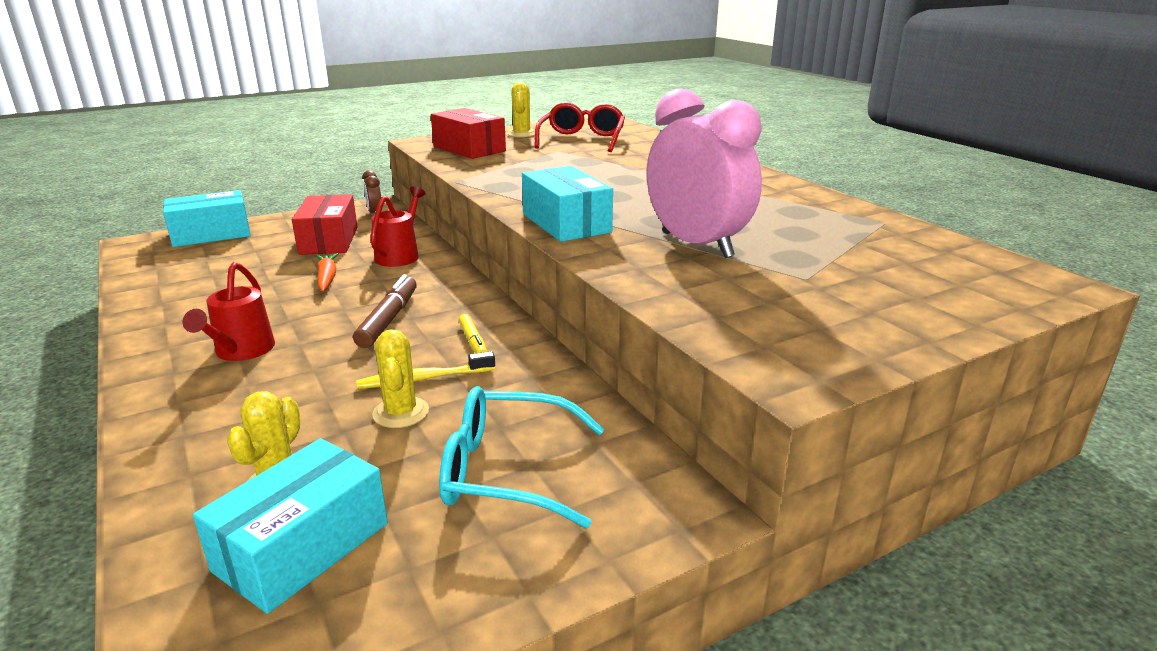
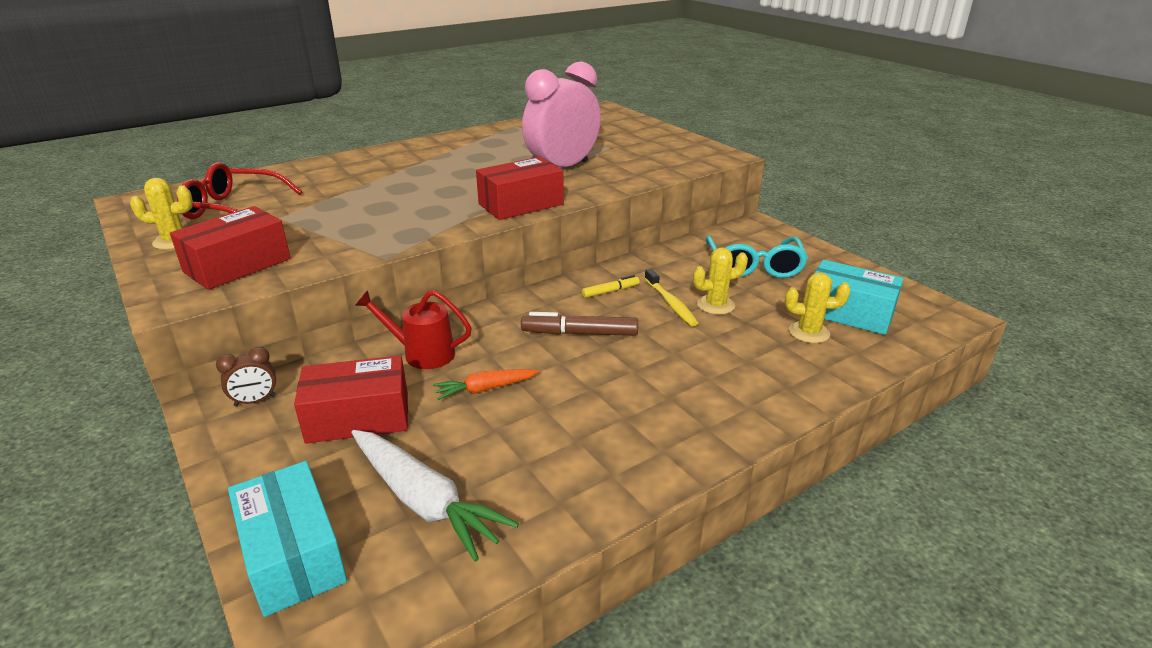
camera: 95 degrees left, 5 degrees up
red watering can [182,262,275,361] -> none
turquoise box [522,166,613,242] -> red box [476,157,564,220]
none -> white carrot [351,430,519,562]

